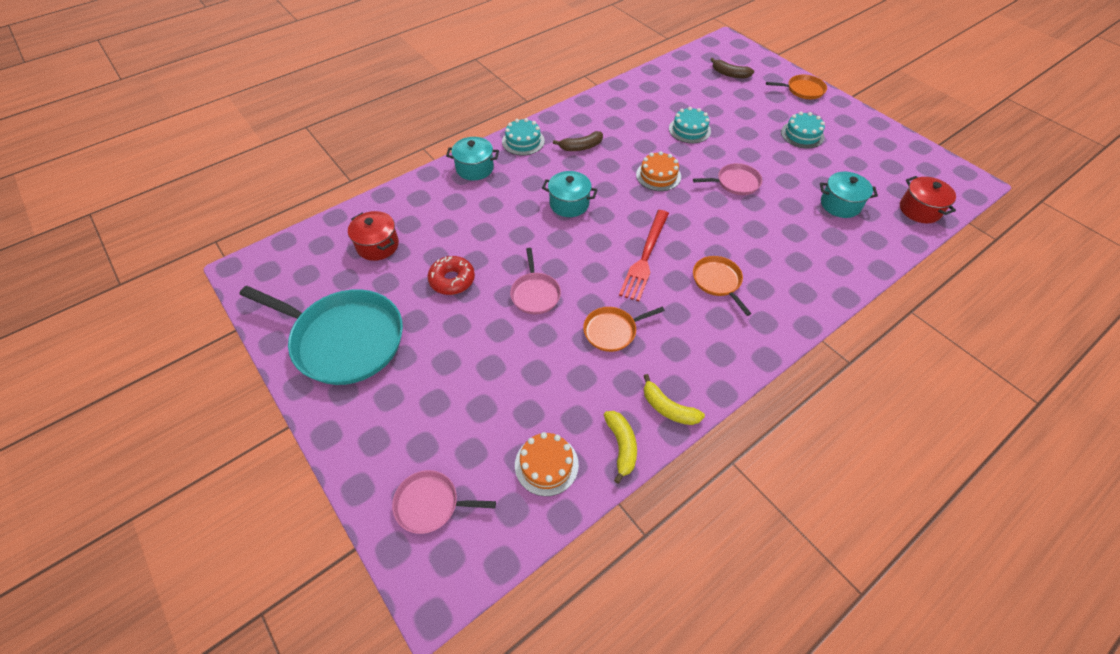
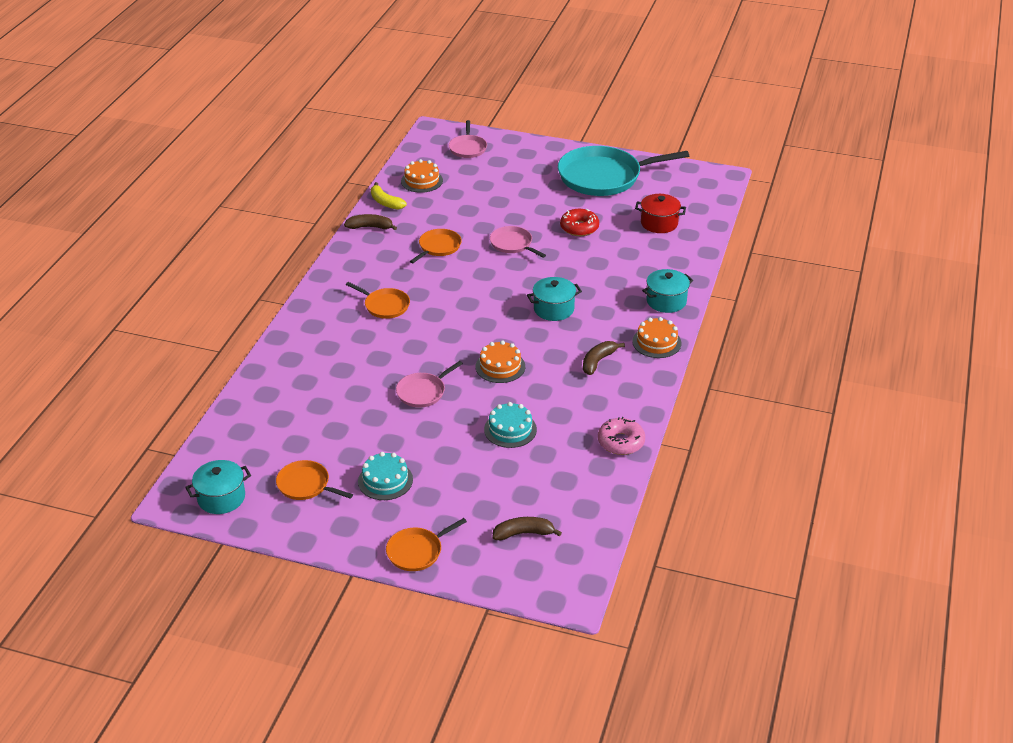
camera: 145 degrees right, 15 degrees down
pink pan [392,470,496,534] -> pink pan turned 120 degrees clockwise [449,120,487,158]
turquoise cake [502,118,545,156] -> orange cake [632,317,682,358]
red fork [619,210,669,301] -> none
yellow banana [644,374,705,425] -> brown banana [344,214,397,230]
turquoise pot [820,172,878,218] -> turquoise pot moved to [185,460,251,514]
red pot [900,176,956,223] -> none
none -> orange pan [276,460,353,500]
none -> pink donut [598,417,645,455]

